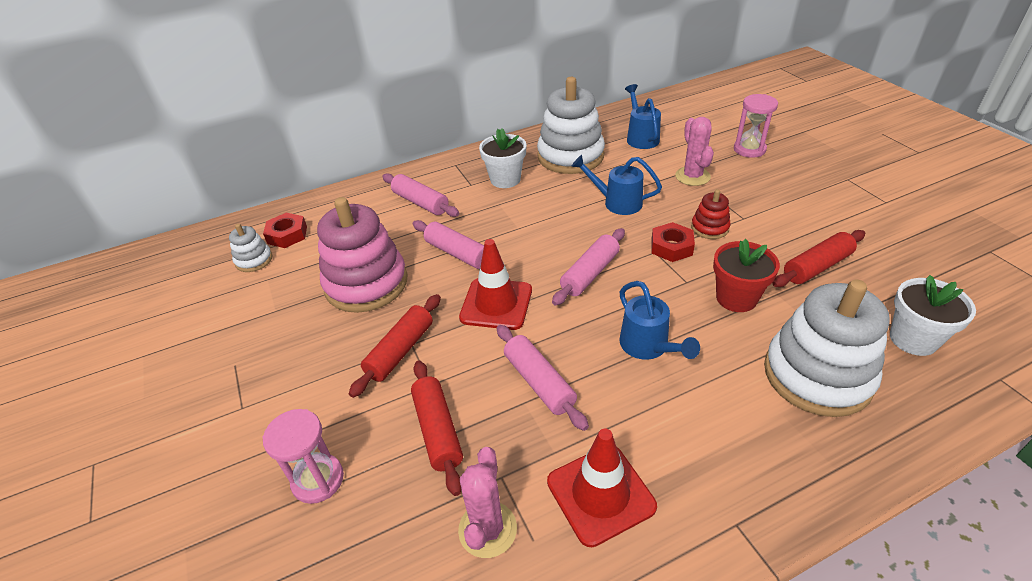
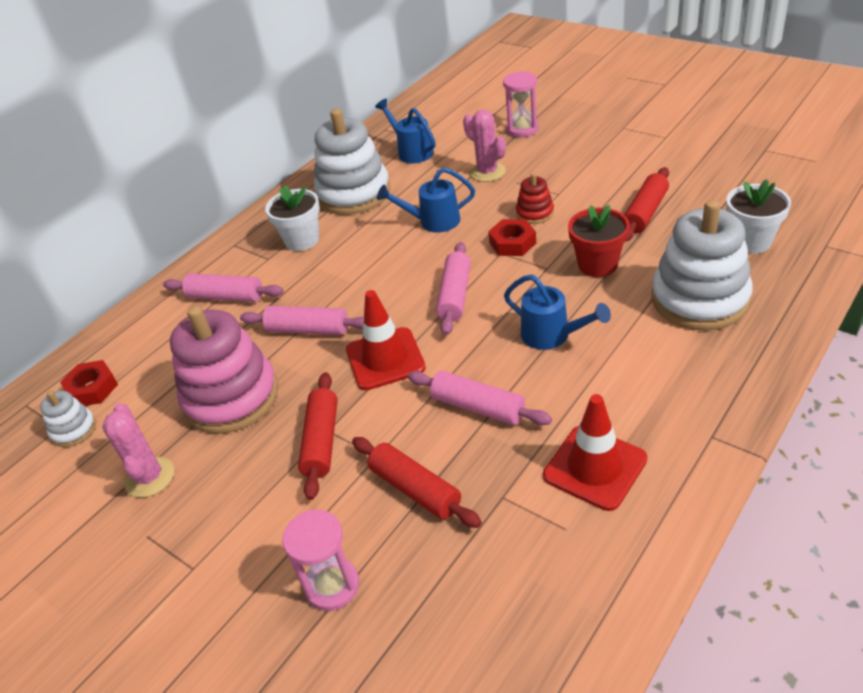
camera: 25 degrees left, 0 degrees up
pink cactus [458,447,517,558] -> pink cactus moved to [102,403,174,498]

